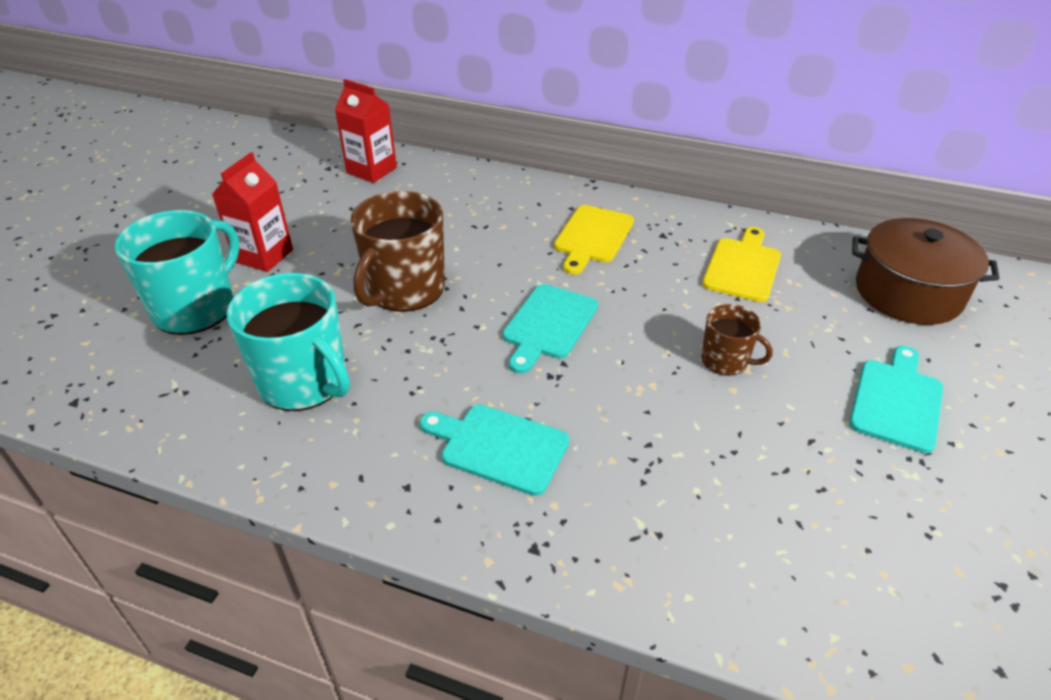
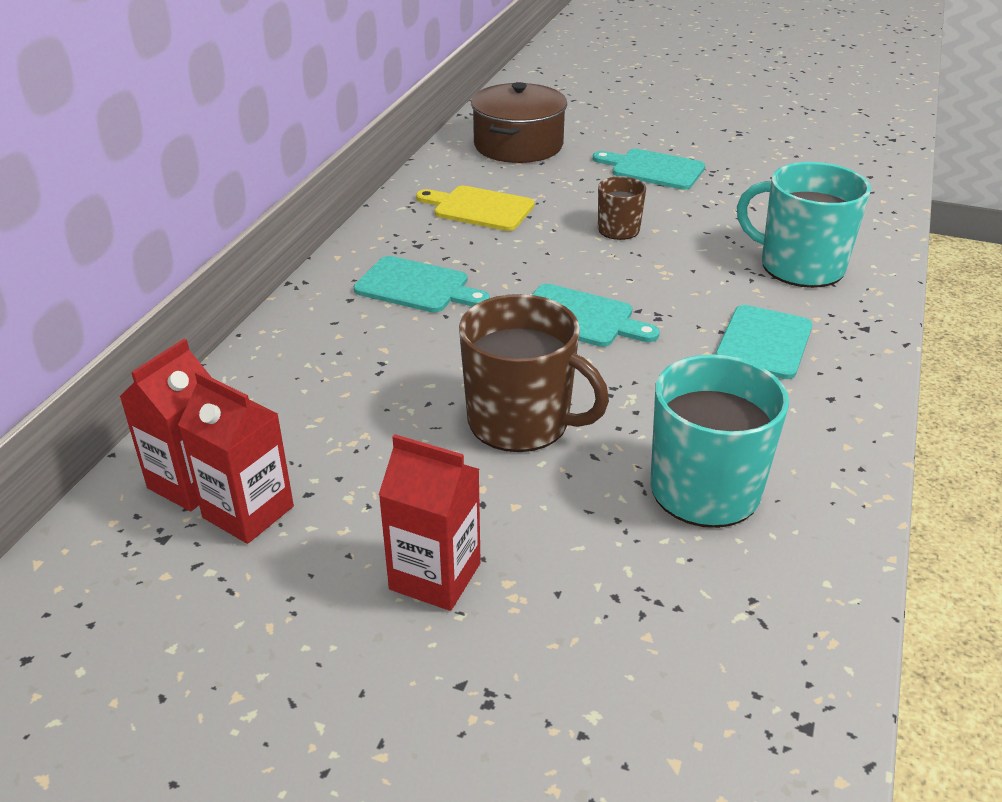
camera: 90 degrees left, 5 degrees down
turquoise mug [115,210,240,335] -> turquoise mug moved to [737,162,871,288]
yellow cutting board [554,205,634,275] -> turquoise cutting board [354,256,490,313]
none -> red carton [178,371,294,544]

